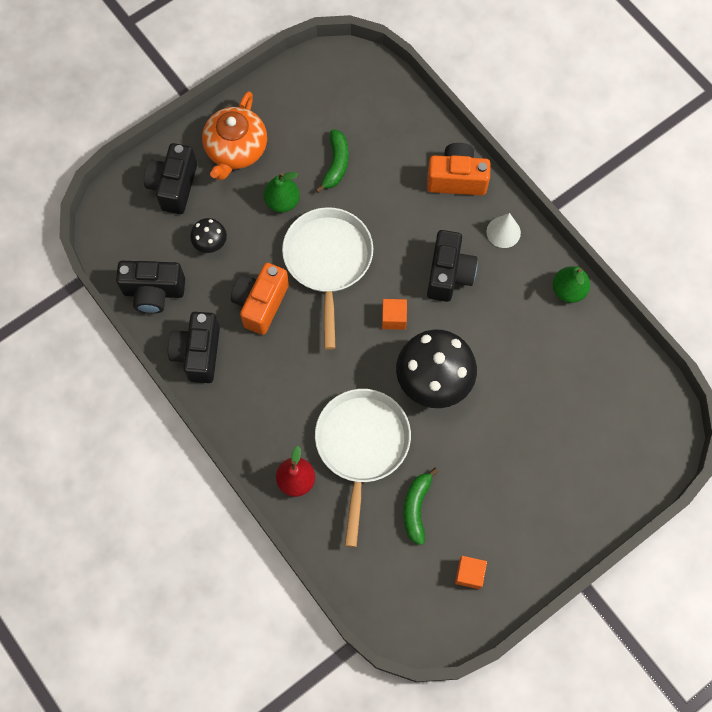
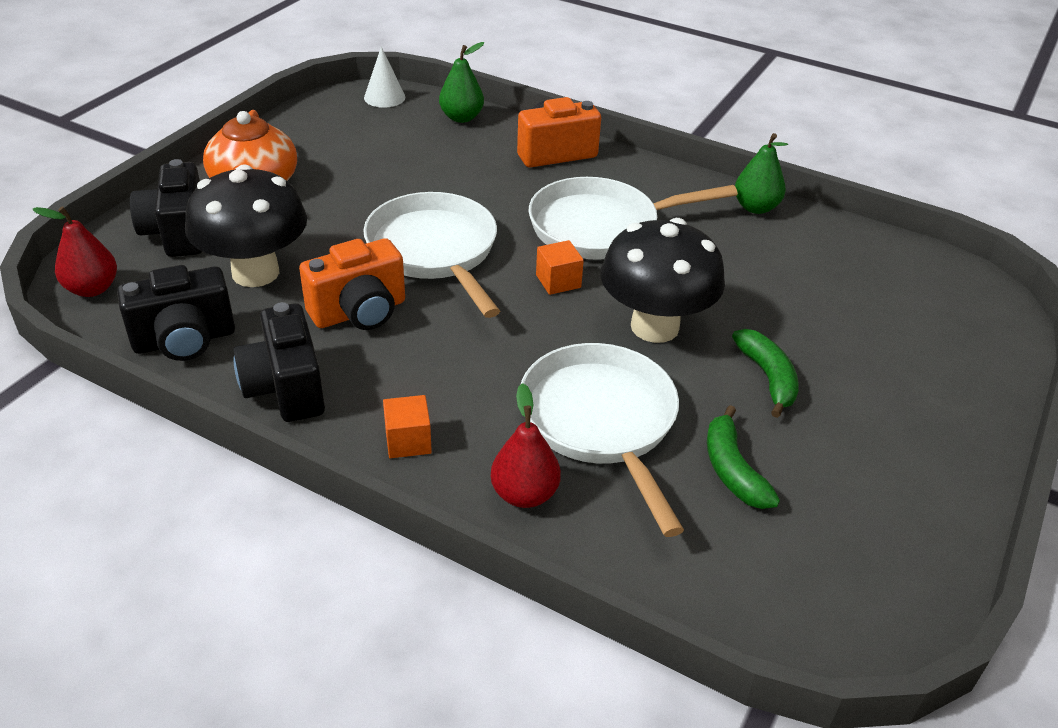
camera: 25 degrees left, 30 degrees down
black mushroom [190,218,227,253] -> black mushroom [185,165,307,287], size x2.10
orange camera [231,263,289,335] -> orange camera turned 120 degrees counterclockwise [299,238,405,330]
green pear [264,172,300,213] -> green pear moved to [439,42,484,123]
green banana [315,129,349,193] -> green banana moved to [732,329,799,418]
black camera [427,230,477,302] -> white pan [529,177,738,260]
orange cube [455,556,487,589] -> orange cube moved to [383,395,432,458]
white cone [486,213,521,248] -> white cone moved to [364,47,405,108]
none -> red pear [32,207,117,297]

